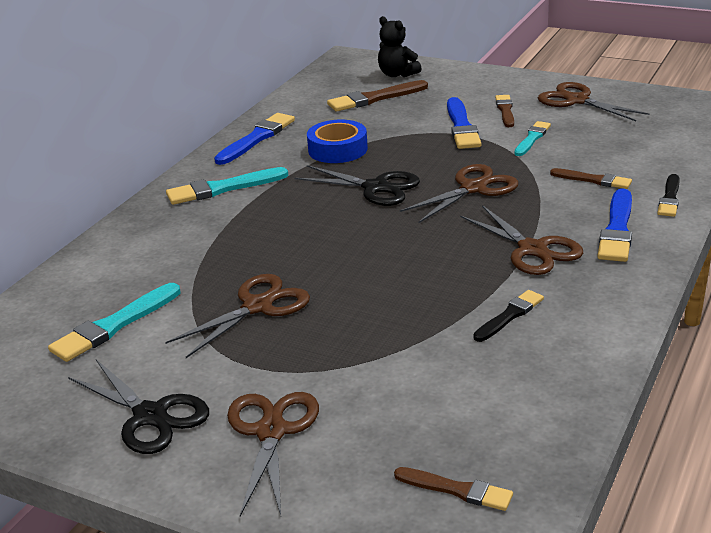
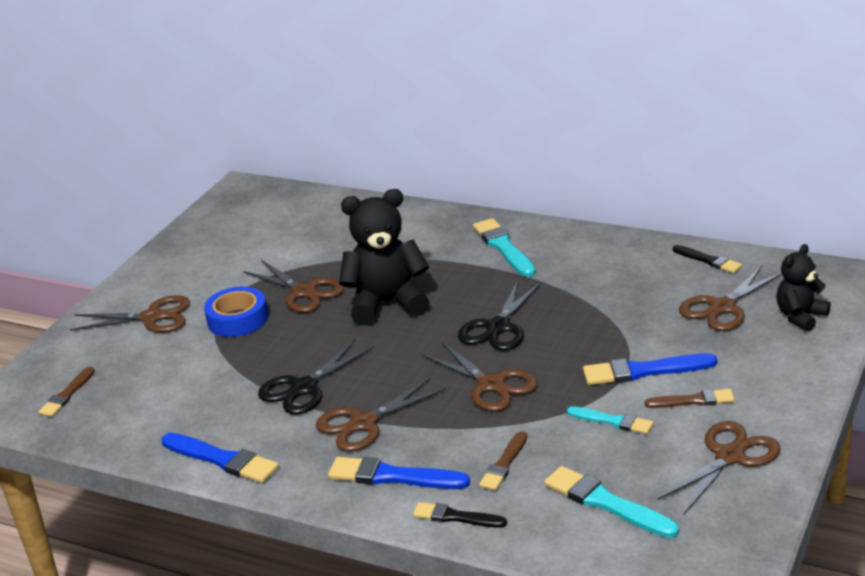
camera: 90 degrees right, 0 degrees up
turquoise brush [48,283,180,362] -> turquoise brush moved to [544,466,679,538]
black scissors [68,360,209,454] -> black scissors moved to [258,340,374,415]
blue brush [214,113,295,165] -> blue brush moved to [162,433,279,483]
blue tape [307,120,368,163] -> blue tape moved to [204,287,268,337]
brown brush [327,80,428,111] -> brown scissors [679,265,782,331]
black brush [473,290,544,342] -> black brush moved to [673,245,742,273]
none -> black teddy bear [339,189,429,325]

